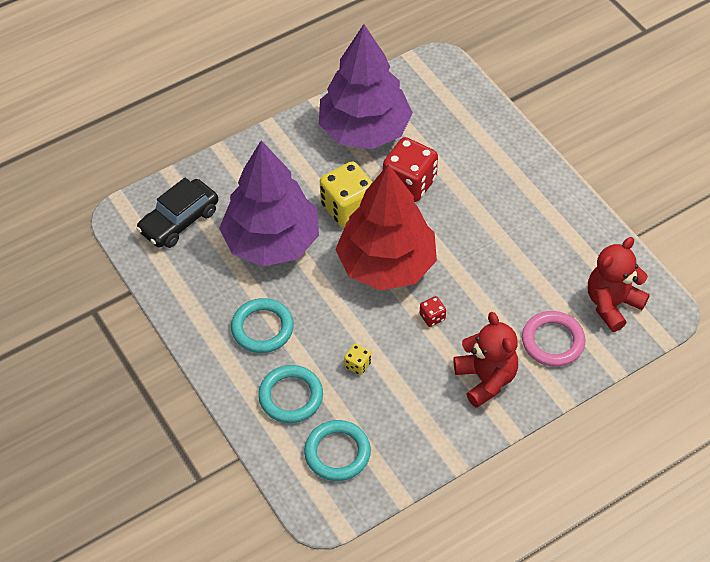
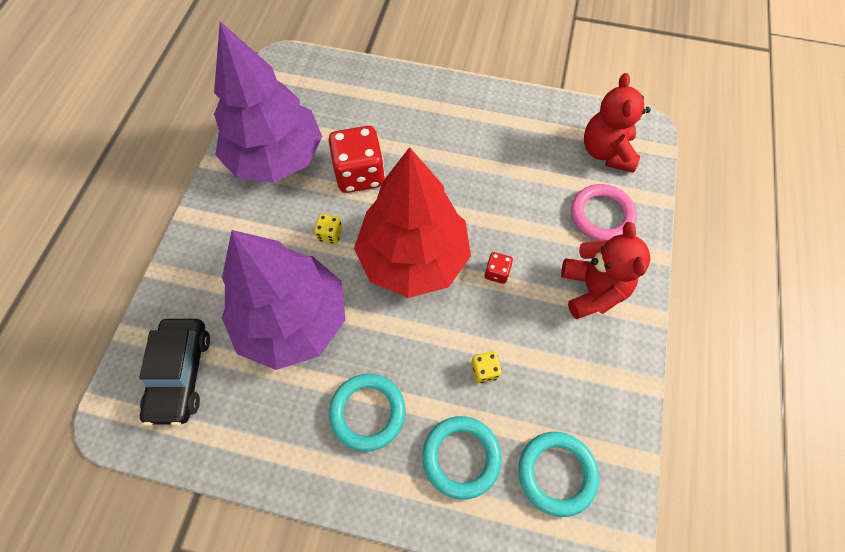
camera: 45 degrees left, 10 degrees up
yellow dice [320,161,373,227] -> yellow dice [314,214,343,244], size x0.45
red teddy bear [454,312,518,408] -> red teddy bear turned 60 degrees clockwise [561,222,650,319]

